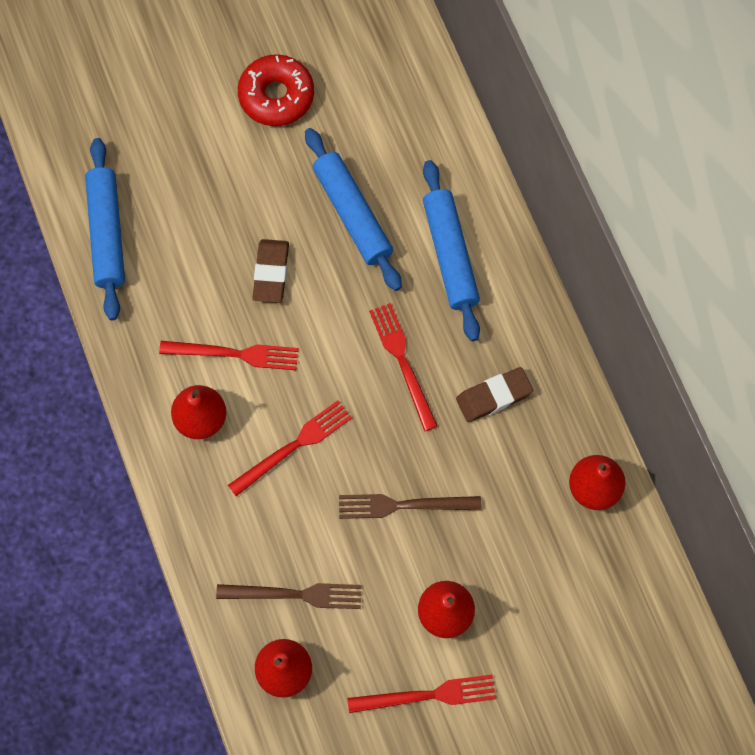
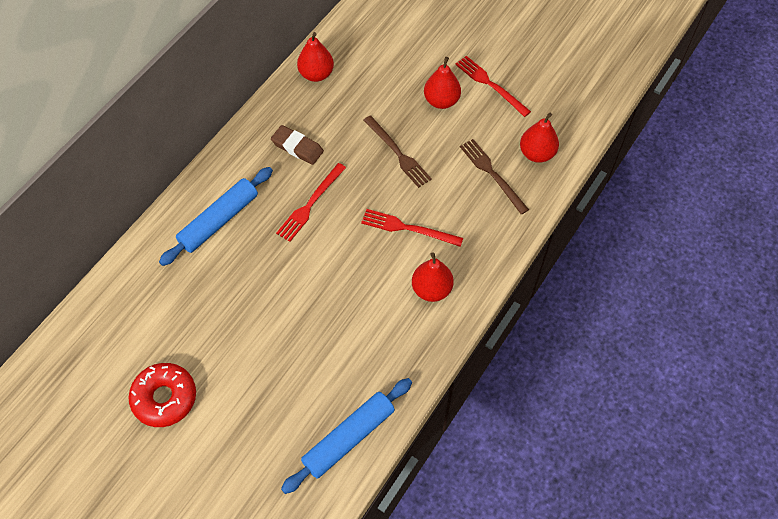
camera: 125 degrees left, 10 degrees down
red fork [159,341,298,370] -> none
brown eraser [253,239,289,303] -> none
blue rolling pin [305,128,402,291] -> none

